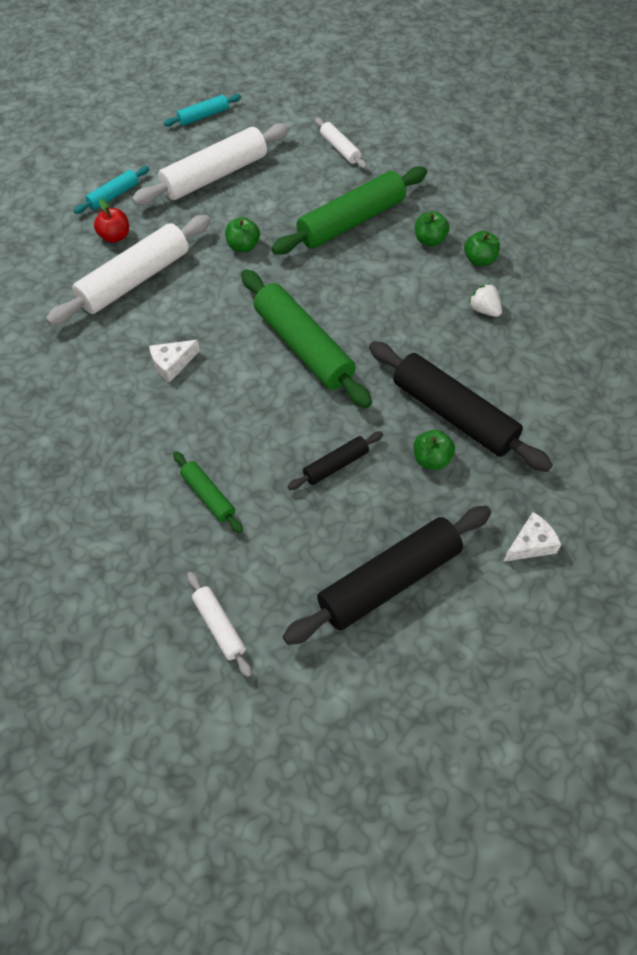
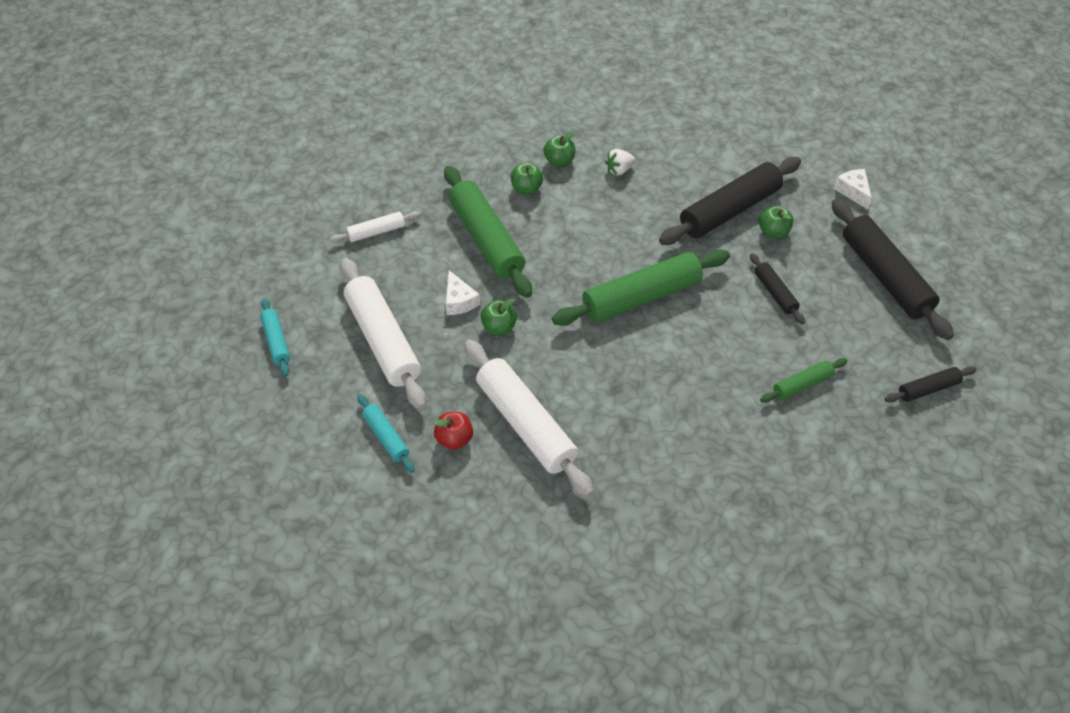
camera: 80 degrees left, 5 degrees down
white cheese [149,340,200,383] -> white cheese moved to [446,270,480,315]
white rolling pin [187,572,252,677] -> black rolling pin [885,366,976,403]

